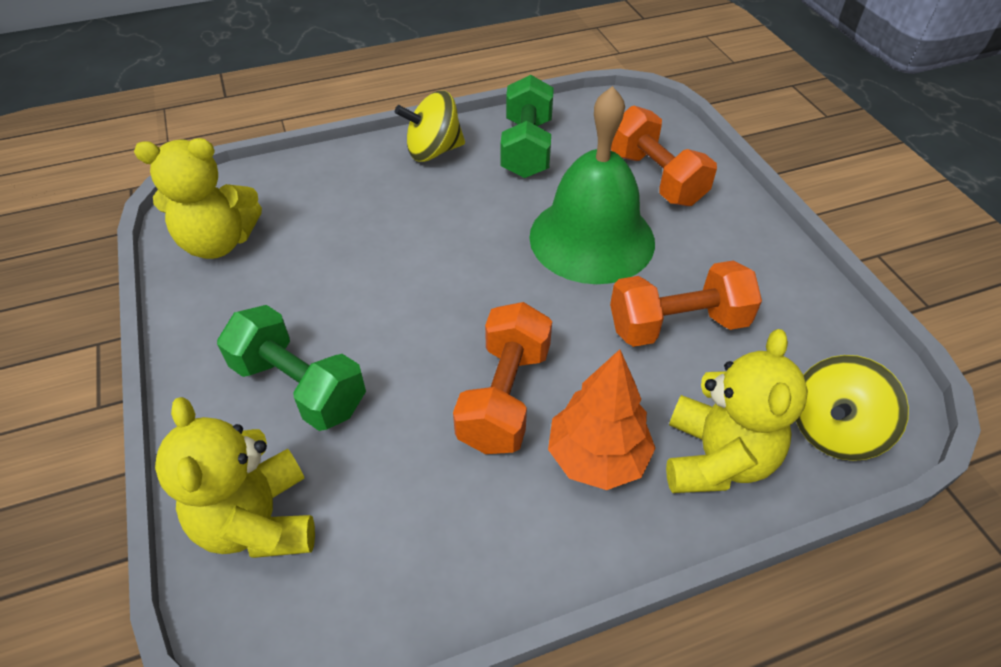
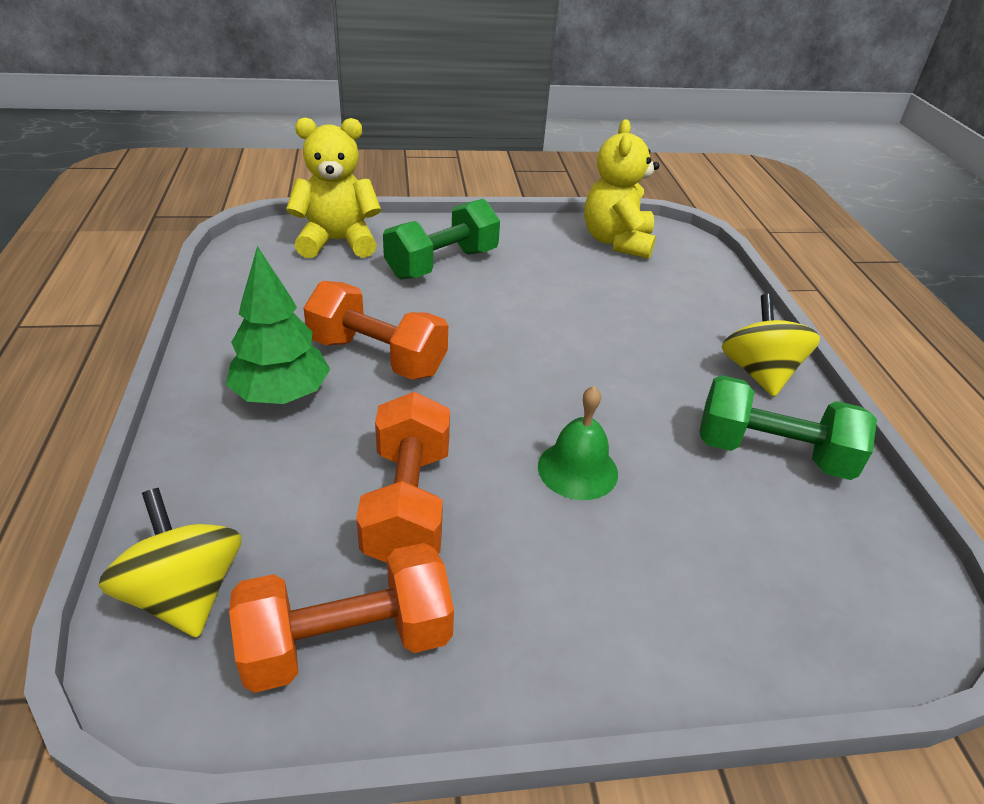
camera: 100 degrees right, 10 degrees down
green bell [529,86,655,284] -> green bell [538,386,618,500], size x0.49
orange tree [548,349,656,490] -> green tree [226,246,330,404]
orange dumbbell [611,106,717,206] -> orange dumbbell moved to [229,543,454,693]
yellow teddy bear [666,329,808,493] -> none

